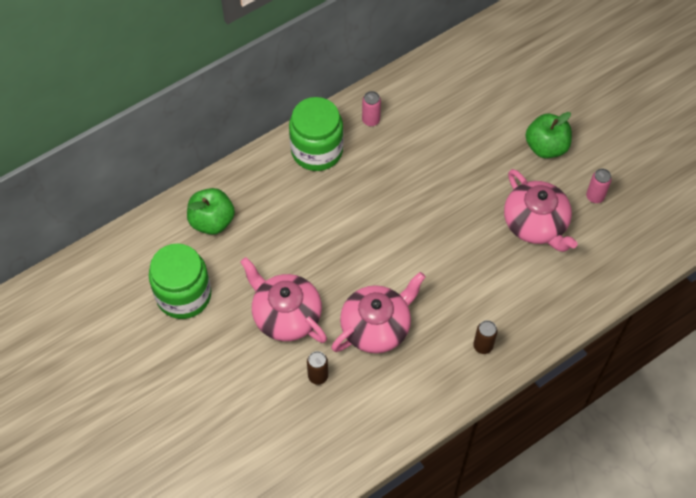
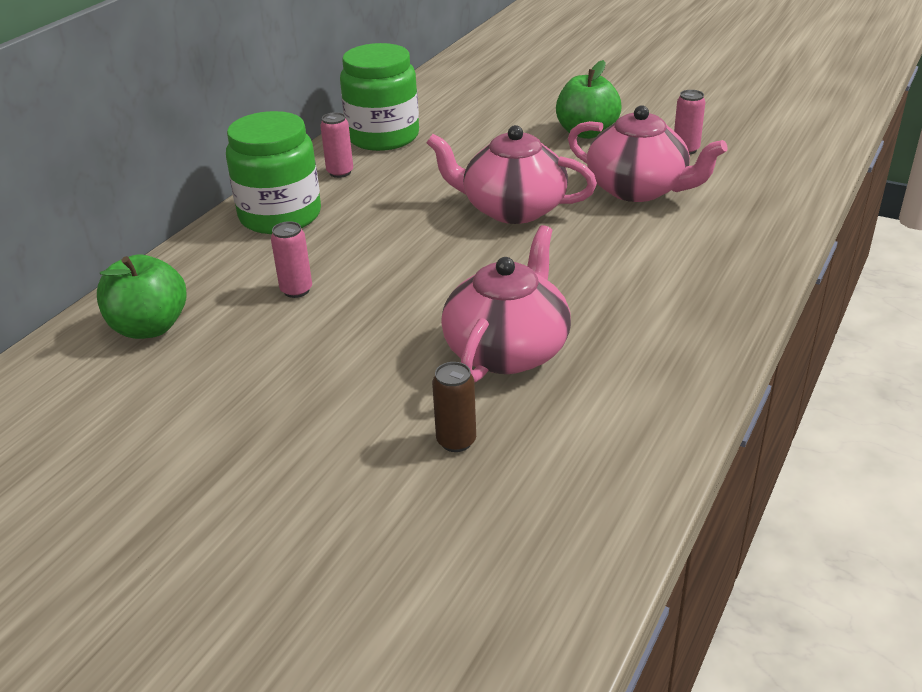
camera: 25 degrees left, 25 degrees down
green jar [149,243,211,319] -> green jar moved to [340,43,419,151]
pink teapot [240,257,327,343] -> pink teapot moved to [427,125,597,224]
brown can [473,320,497,354] -> none
none -> pink can [271,221,312,298]

